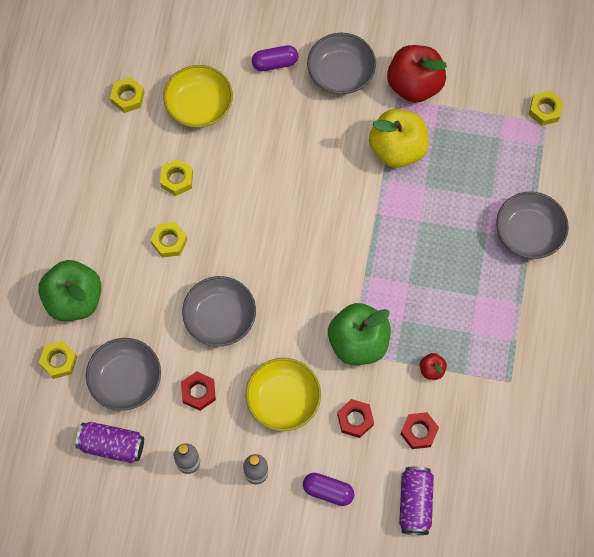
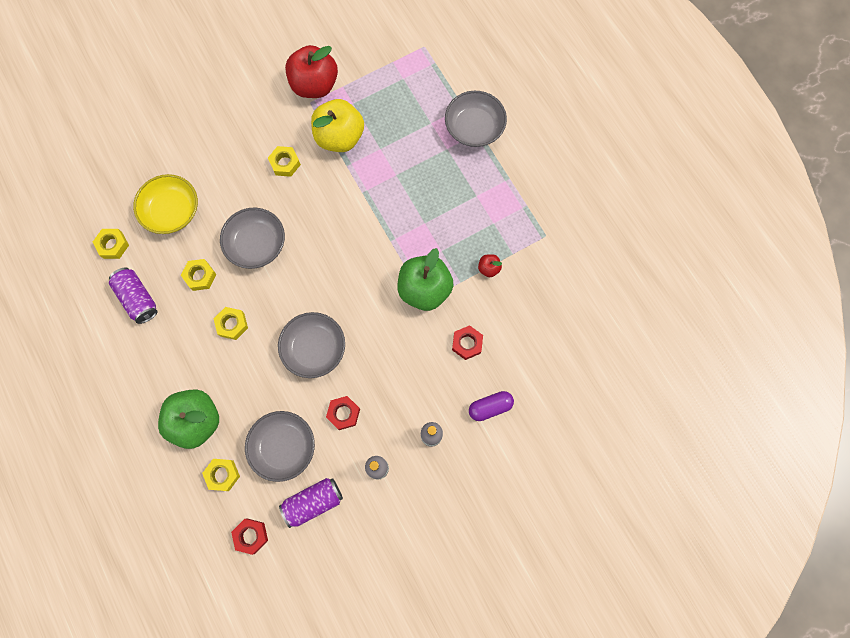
camera: 40 degrees left, 5 degrees up
yellow bowl [246,358,321,431] -> none
purple capsule [252,45,298,71] -> none
grey bowl [307,33,376,94] -> grey bowl moved to [220,208,285,269]
purple can [399,466,434,535] -> purple can moved to [109,267,158,324]
red nut [401,412,439,449] -> red nut moved to [231,518,268,555]
yellow nut [529,91,564,126] -> yellow nut moved to [268,146,301,177]

